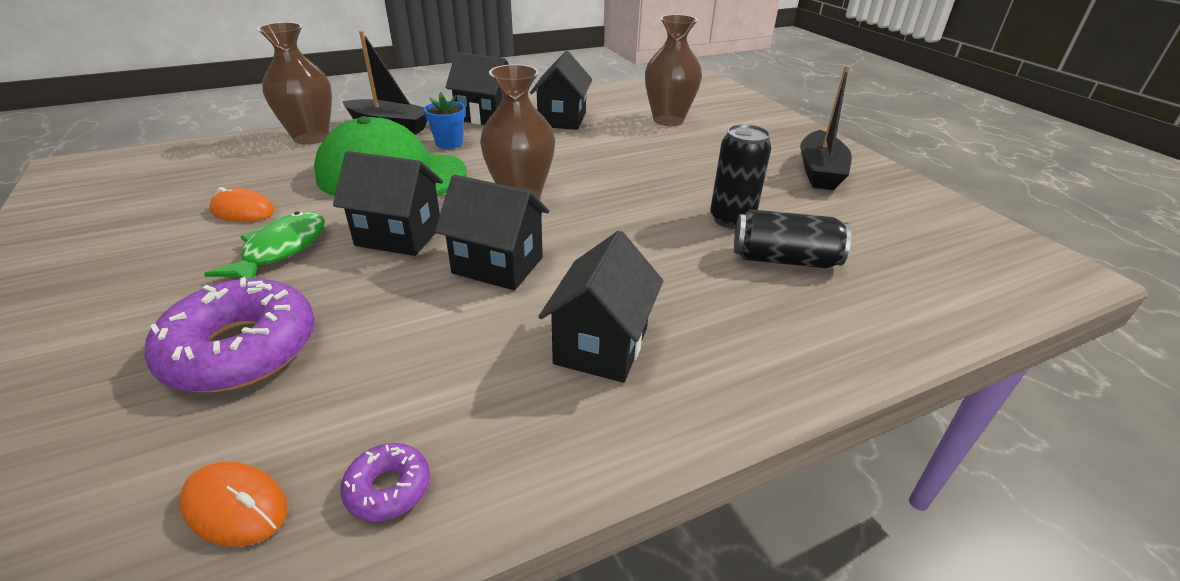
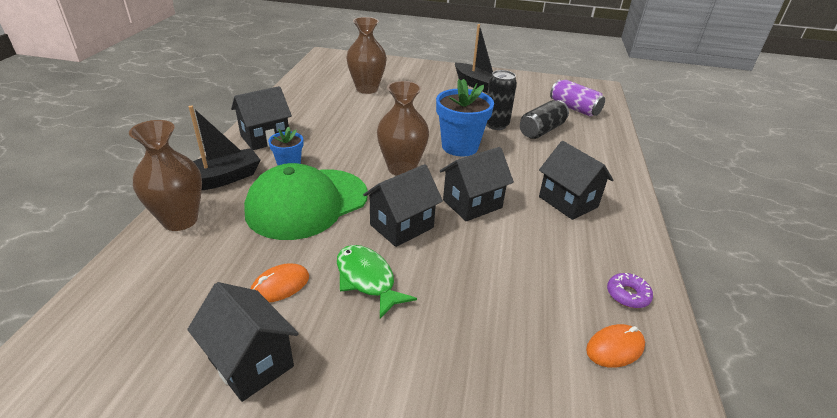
camera: 55 degrees left, 0 degrees up
purple donut [144,277,315,392] -> none
black house [530,51,592,130] -> black house moved to [187,282,299,402]
none -> blue flower pot [436,79,494,156]
none -> purple can [550,80,605,117]

